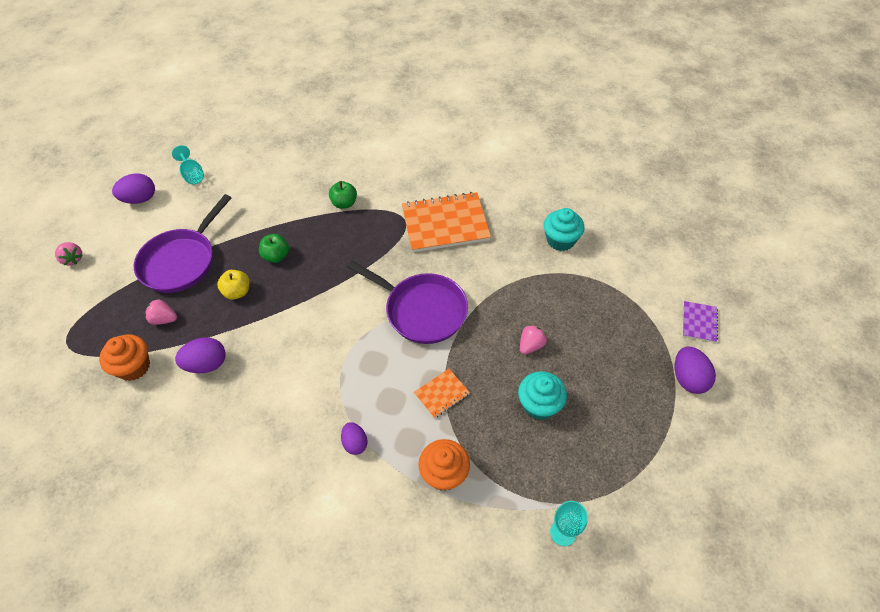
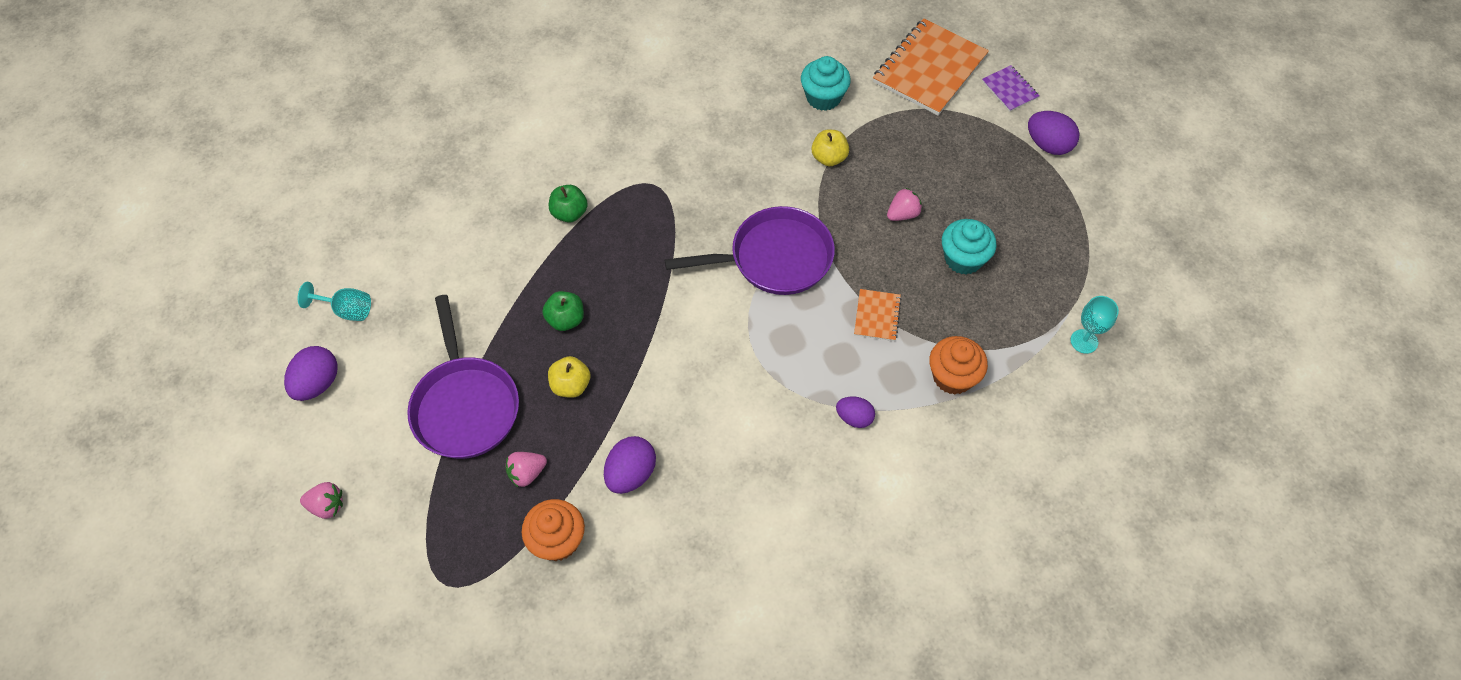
camera: 45 degrees left, 5 degrees up
orange notebook [402,192,491,252] -> orange notebook moved to [873,18,989,116]
pink strawberry [520,324,547,354] -> pink strawberry turned 60 degrees clockwise [887,188,922,221]
none -> yellow apple [811,130,849,166]

